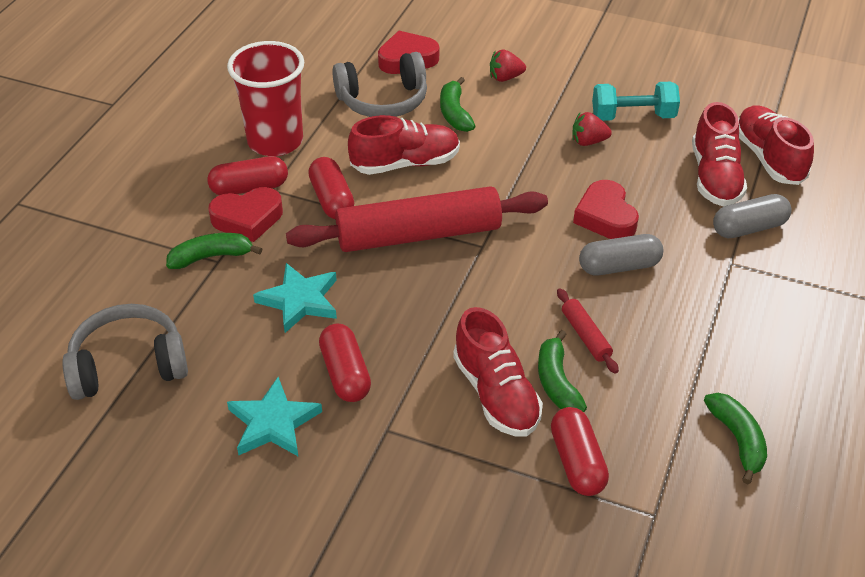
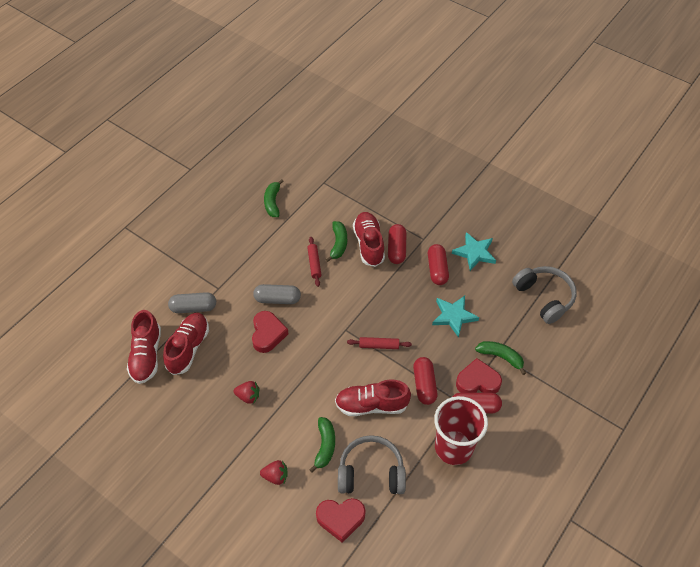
camera: 165 degrees left, 10 degrees up
grey headphones [62,304,188,400] -> grey headphones turned 120 degrees counterclockwise [512,266,577,324]
green banana [166,233,262,269] -> green banana turned 150 degrees counterclockwise [475,341,526,375]
red rolling pin [286,186,548,252] -> red rolling pin [347,337,412,349], size x0.42
red capsule [551,407,609,496] -> red capsule moved to [388,224,406,264]
turquoise dumbbell [592,82,680,121] -> none

